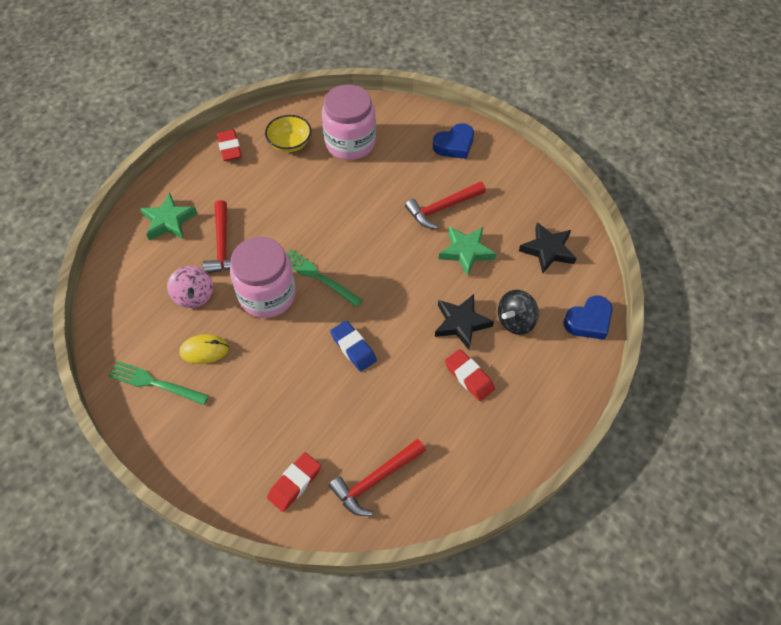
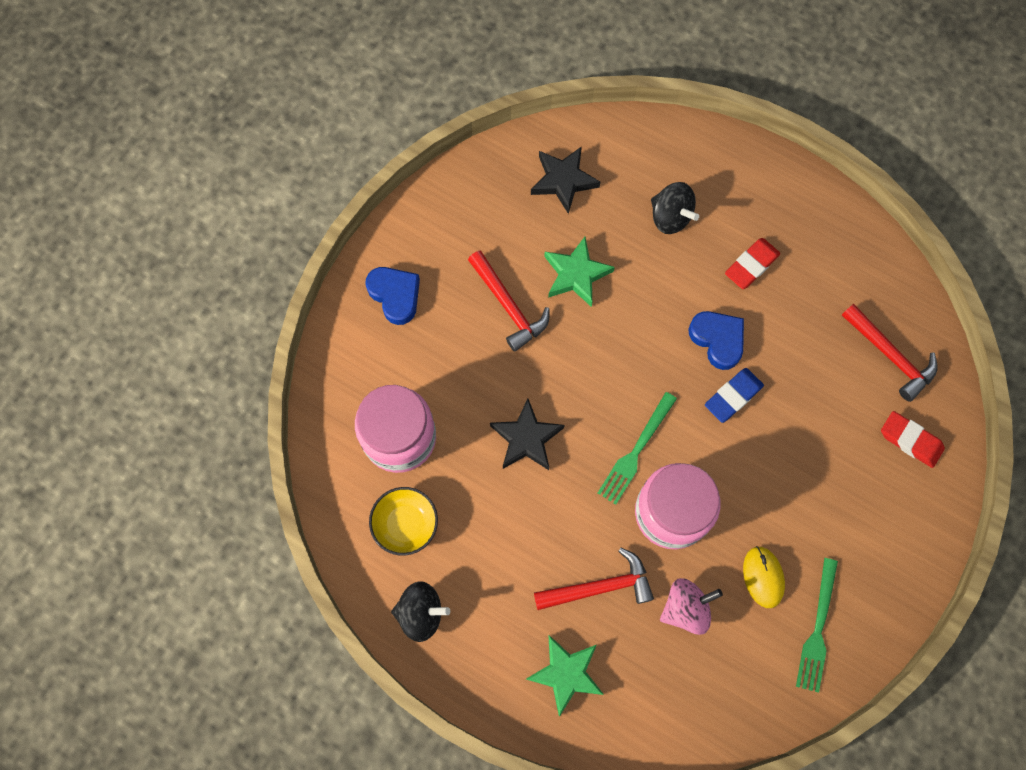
camera: 95 degrees left, 15 degrees up
red eraser [217,129,242,161] -> black spinning top [391,581,450,642]
black star [435,294,494,350] -> black star moved to [490,398,565,470]
blue heart [563,295,613,340] -> blue heart moved to [689,311,744,370]

